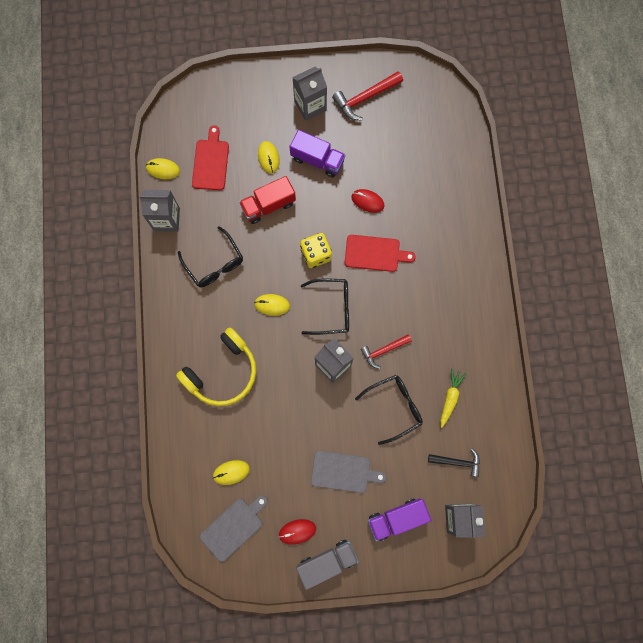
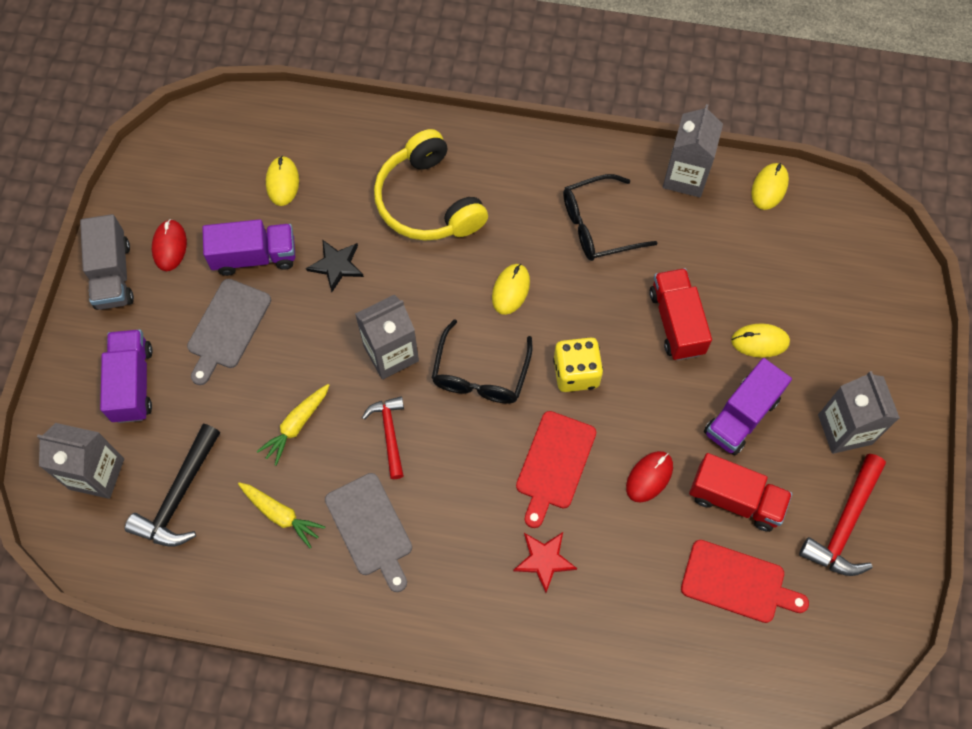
camera: 105 degrees right, 10 degrees down
red cutting board [192,125,229,190] -> red cutting board moved to [681,540,809,623]
grey cutting board [200,495,268,562] -> grey cutting board moved to [325,473,412,592]
red hammer [332,71,403,121] -> red hammer turned 135 degrees counterclockwise [799,454,886,576]
black glasses [355,375,423,445] -> yellow carrot [257,384,329,466]
black hammer [428,449,480,477] -> black hammer [125,424,220,546], size x1.52
none -> purple truck [202,219,295,276]
none -> black star [306,239,364,292]
none -> red star [513,532,577,593]
none -> red truck [689,453,792,532]

